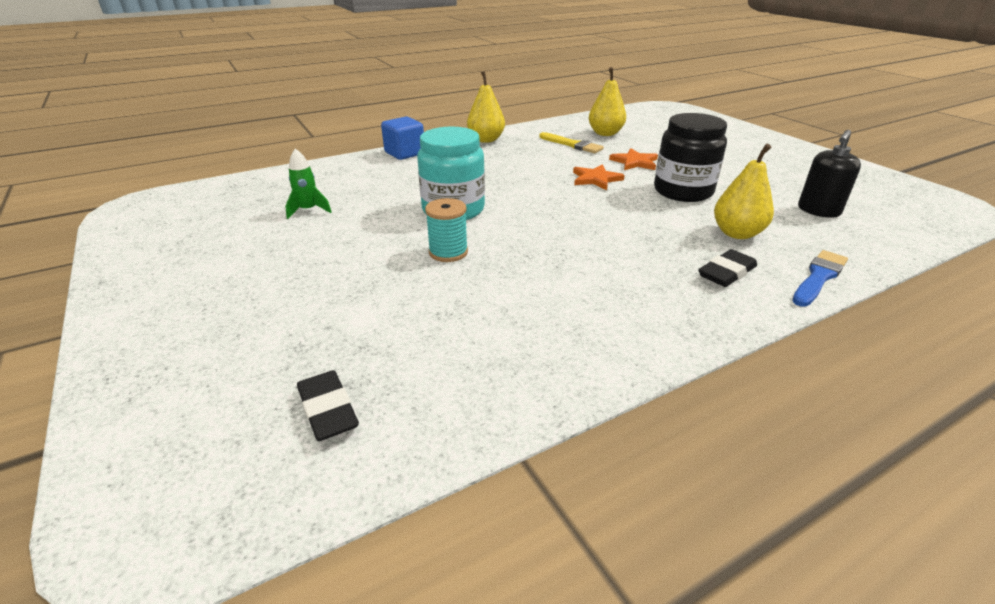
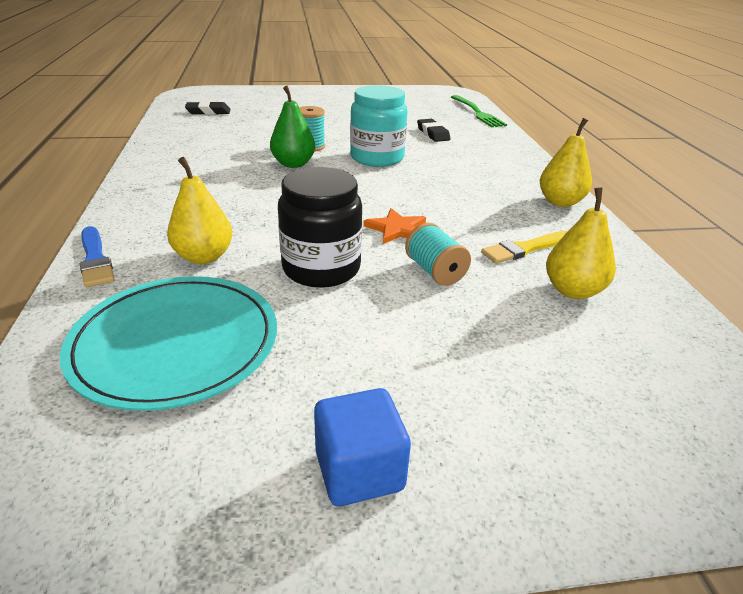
camera: 110 degrees right, 0 degrees up
green rocket [285,148,332,219] -> none
blue cube [381,117,424,160] -> blue cube moved to [314,388,411,506]
orange star [609,148,658,170] -> turquoise spool [405,223,471,286]
black eraser [698,249,757,287] -> black eraser moved to [417,119,451,142]
black soap dispenser [798,130,861,218] -> turquoise plate [60,276,277,411]
none -> green pear [270,86,315,168]
none -> green fork [451,95,507,127]

